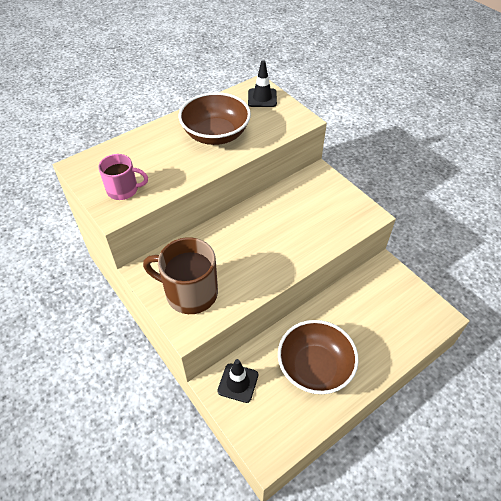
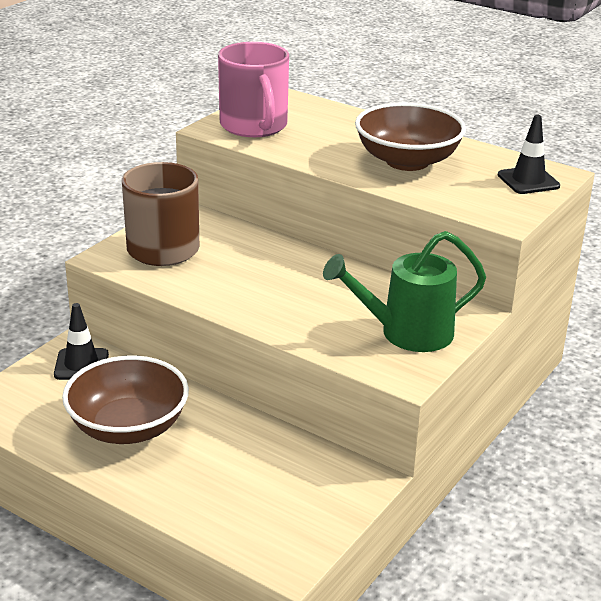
camera: 70 degrees right, 20 degrees down
pink mug [98,154,148,200] -> pink mug [218,42,289,137], size x1.63
none -> green watering can [323,231,486,352]

